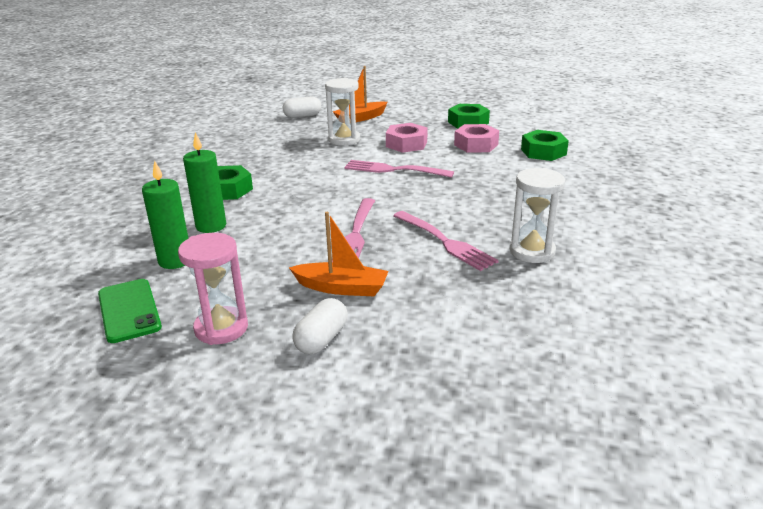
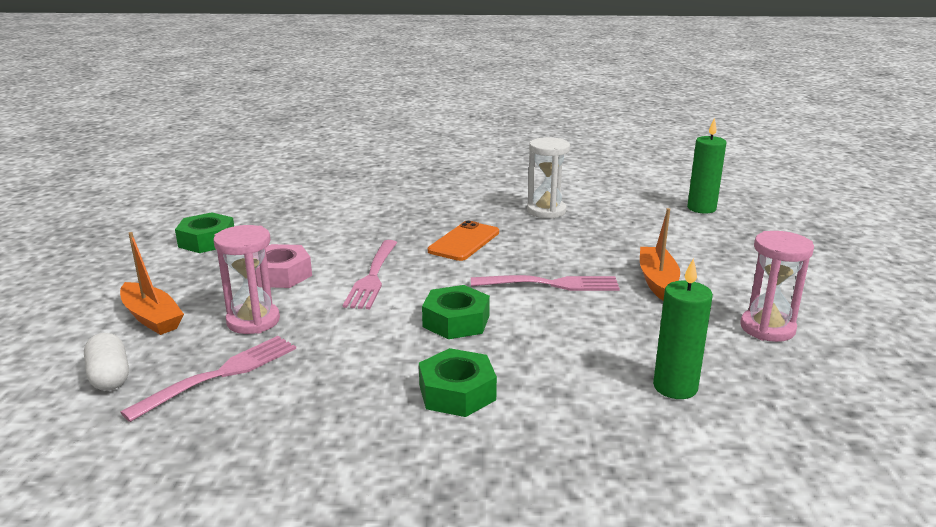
camera: 100 degrees left, 5 degrees down
green phone [98,279,162,343] -> none
green candle [183,132,226,233] -> green candle moved to [687,118,727,214]
white capsule [292,298,348,354] -> none
white hourglass [325,78,360,146] -> pink hourglass [213,225,280,334]
pink fork [393,211,499,271] -> pink fork moved to [120,336,296,422]
pink nut [454,124,499,153] -> none
green nut [521,130,569,161] -> green nut moved to [422,285,490,339]
none -> orange phone [428,220,499,261]

